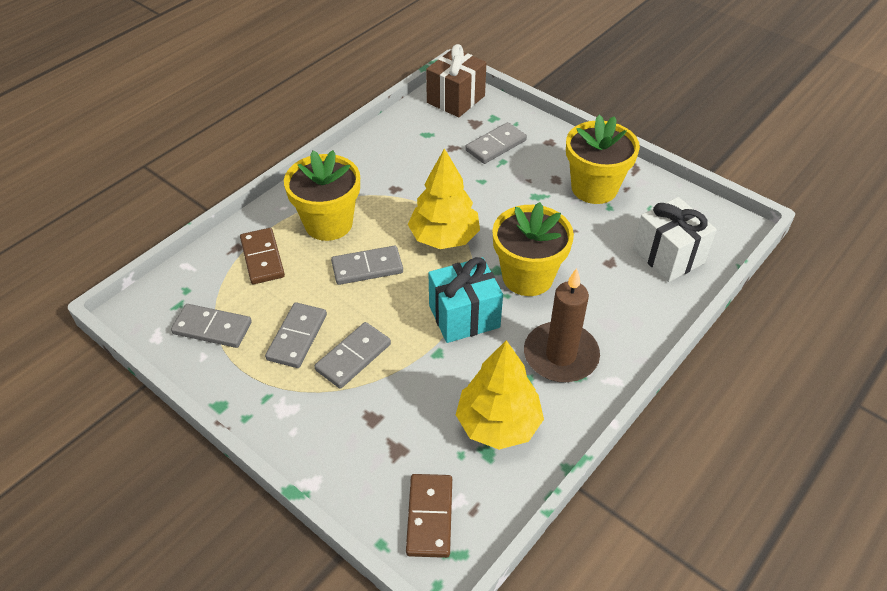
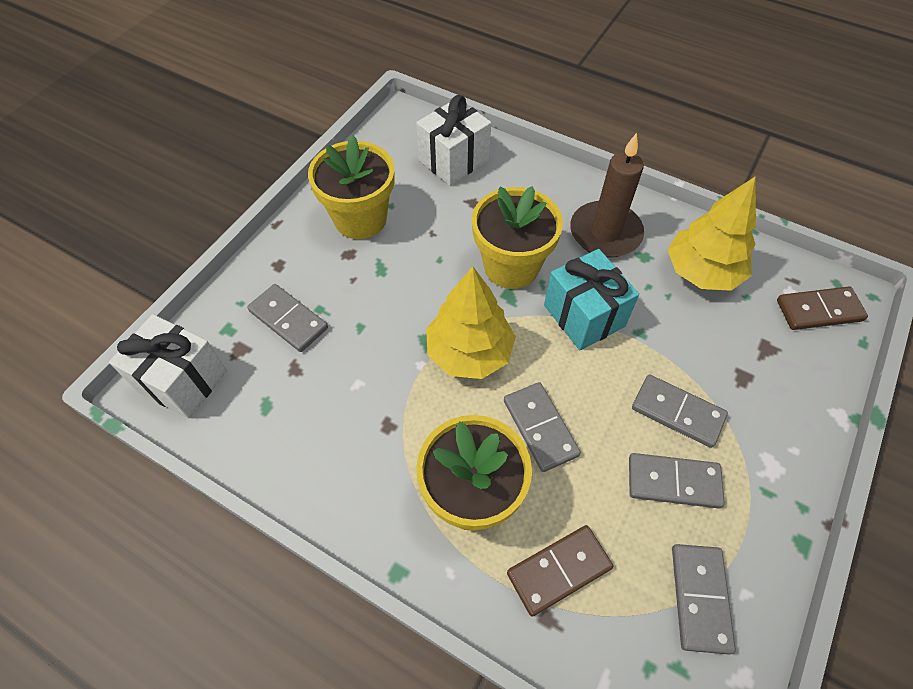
camera: 100 degrees left, 10 degrees up
brown gift [426,44,486,117] -> white gift [109,314,227,419]

